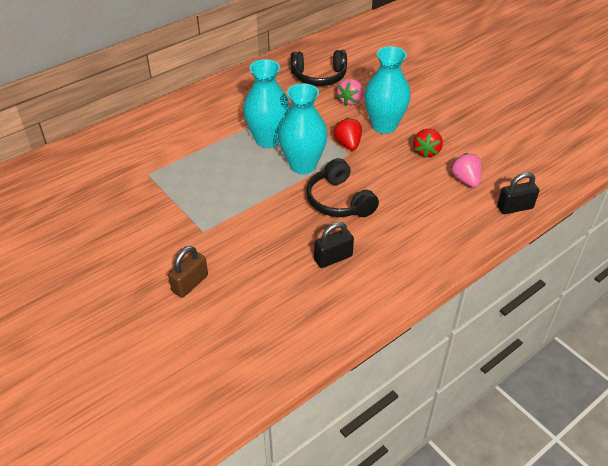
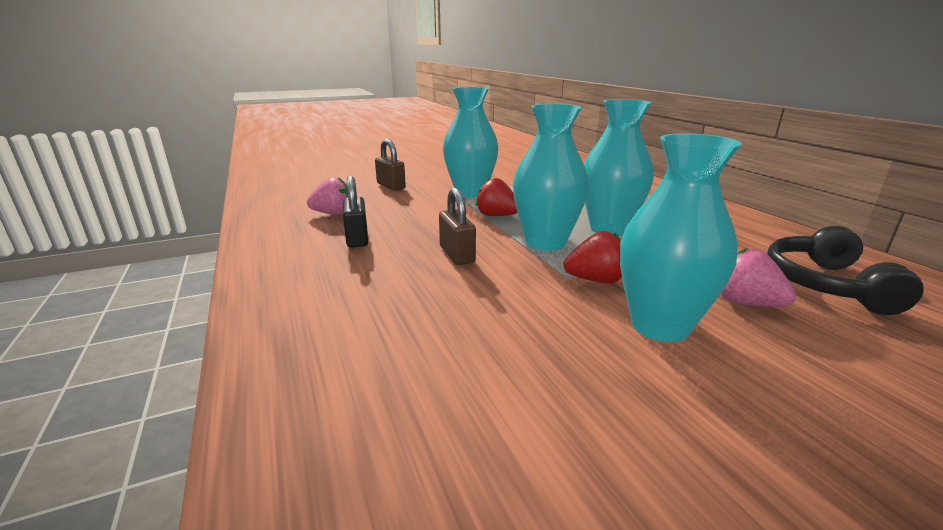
camera: 105 degrees right, 20 degrees down
black headphones [306,158,379,217] -> brown padlock [439,188,476,265]
red strawberry [413,129,443,158] -> red strawberry moved to [476,178,517,216]
pink strawberry [451,153,482,187] -> pink strawberry moved to [307,177,348,215]
black padlock [497,172,539,214] -> none
none -> turquoise vase [443,87,498,198]

